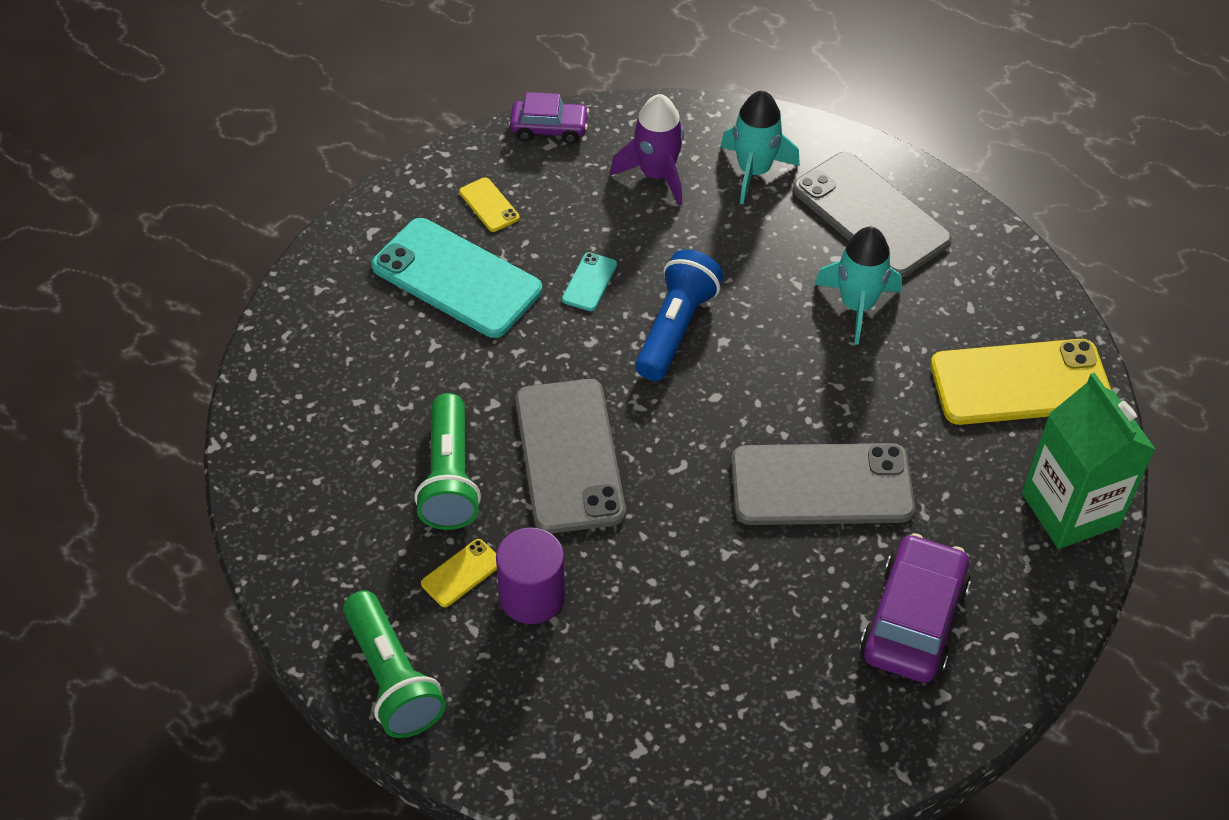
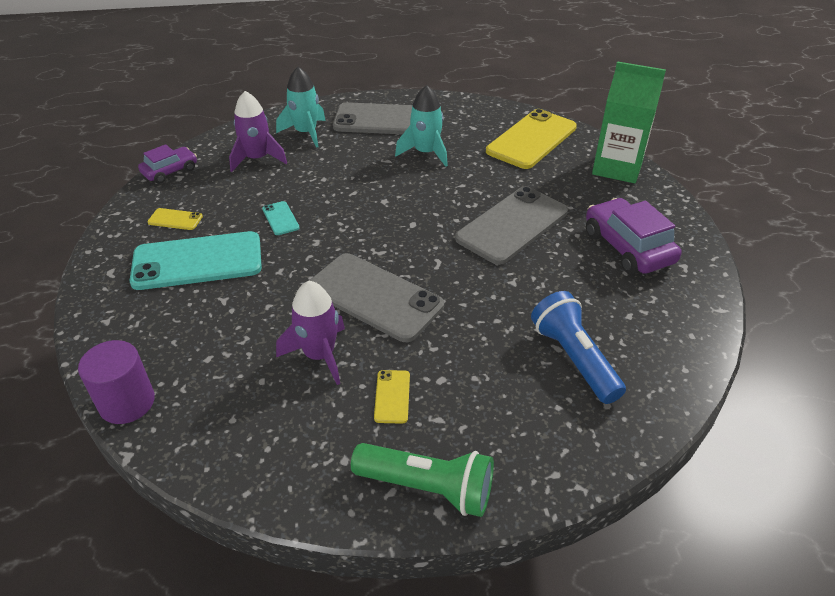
camera: 45 degrees left, 10 degrees down
green flashlight [414,393,481,530] -> purple rocket [276,281,345,385]
purple cylinder [496,527,565,624] -> purple cylinder moved to [78,340,155,424]
blue flashlight [635,249,723,381] -> blue flashlight moved to [531,291,626,404]

